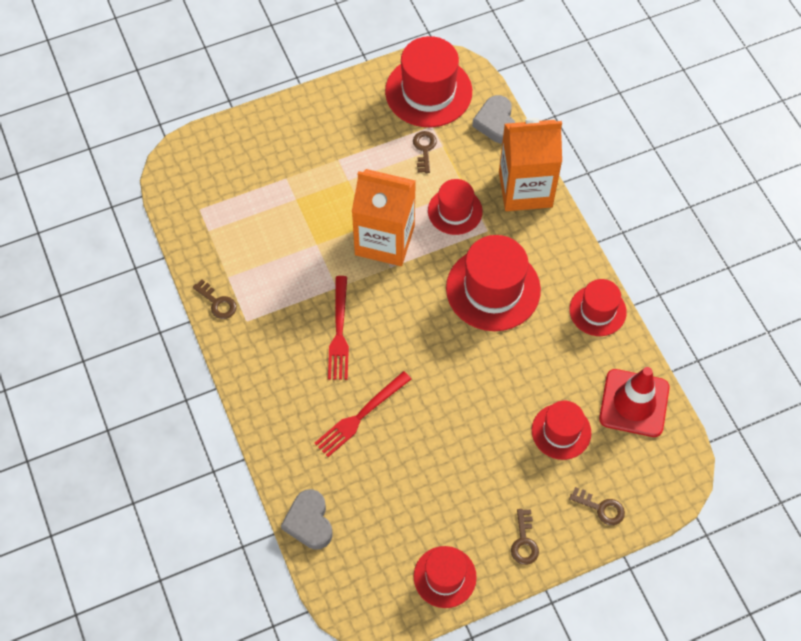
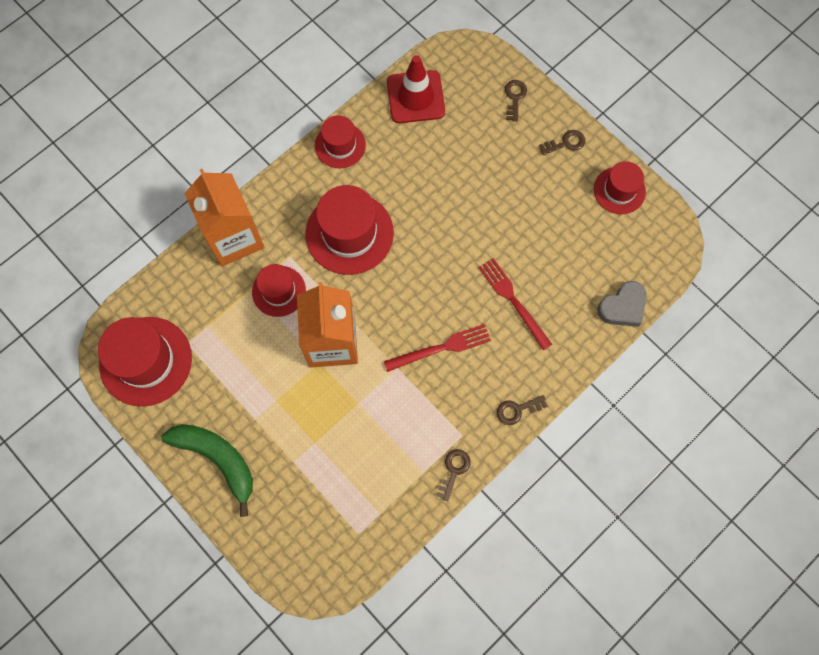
camera: 110 degrees left, 10 degrees up
red fork [314,371,411,457] -> red fork turned 150 degrees counterclockwise [479,258,552,350]
brown key [413,131,437,173] -> brown key moved to [497,395,548,425]
grey heart [472,95,515,144] -> none
red hat [532,401,591,460] -> none
none -> green banana [161,424,253,517]

